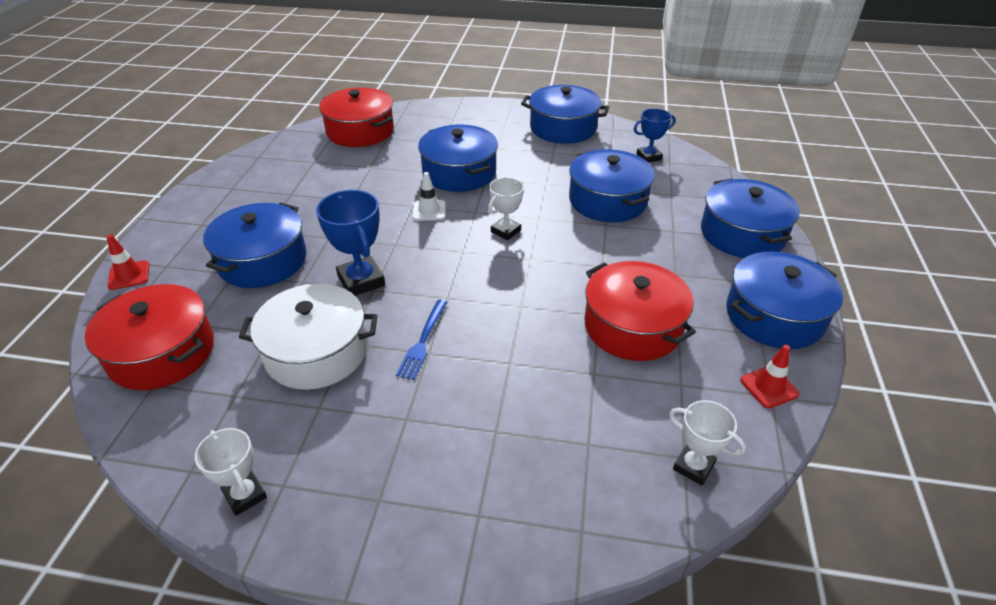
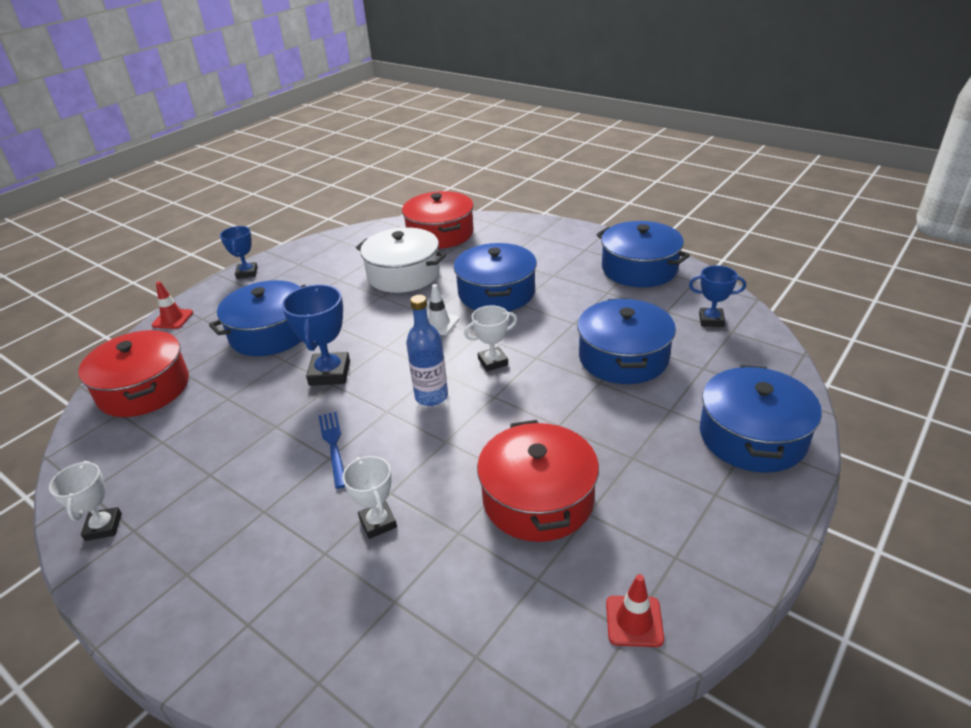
camera: 30 degrees right, 5 degrees down
white pot [239,284,378,390] -> white pot moved to [356,228,446,293]
blue fork [396,300,448,380] -> blue fork turned 120 degrees clockwise [319,412,345,489]
white trophy [669,400,746,485] -> white trophy moved to [343,456,397,539]
blue pot [726,252,843,349] -> none
none -> blue trophy [220,226,258,279]
none -> blue bottle [406,295,448,406]

